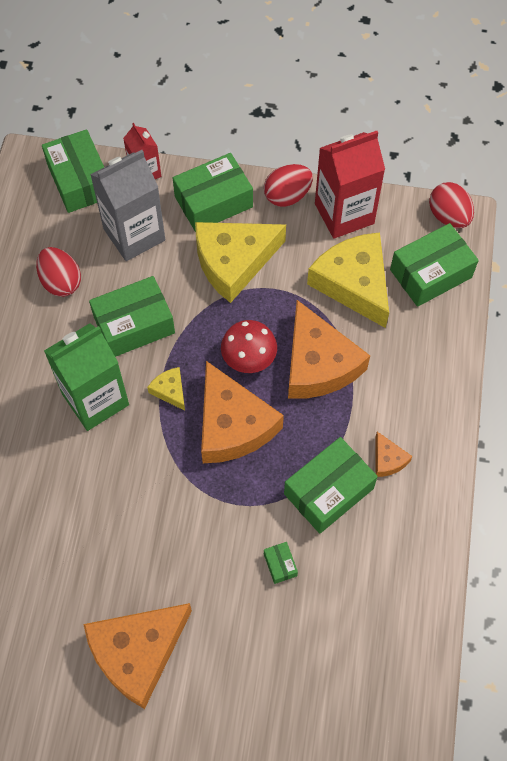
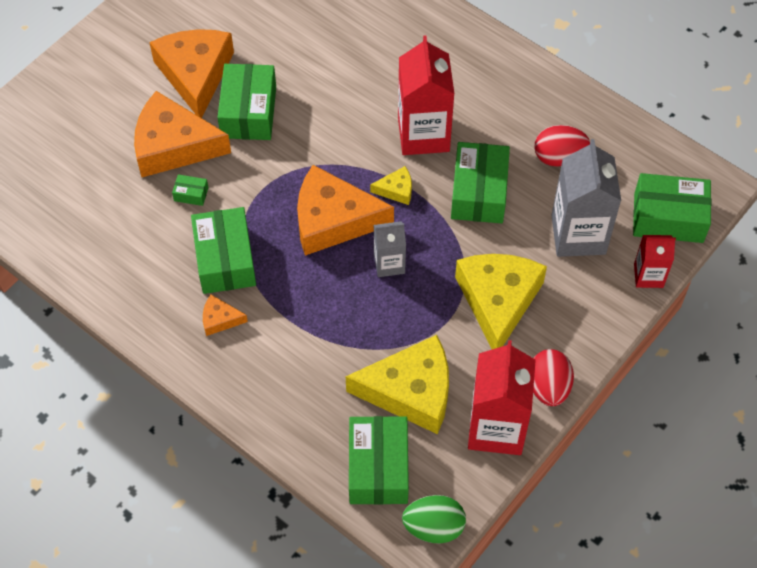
camera: 120 degrees right, 5 degrees down
green carton [44,323,129,431] -> red carton [398,35,454,155]
green box [173,153,253,232] -> green box moved to [217,64,276,140]
red mushroom [221,320,277,373] -> grey carton [374,221,406,277]
orange cheese [288,300,370,399] -> orange cheese moved to [134,91,231,177]
red egg [429,182,474,228] -> green egg [402,495,466,544]

